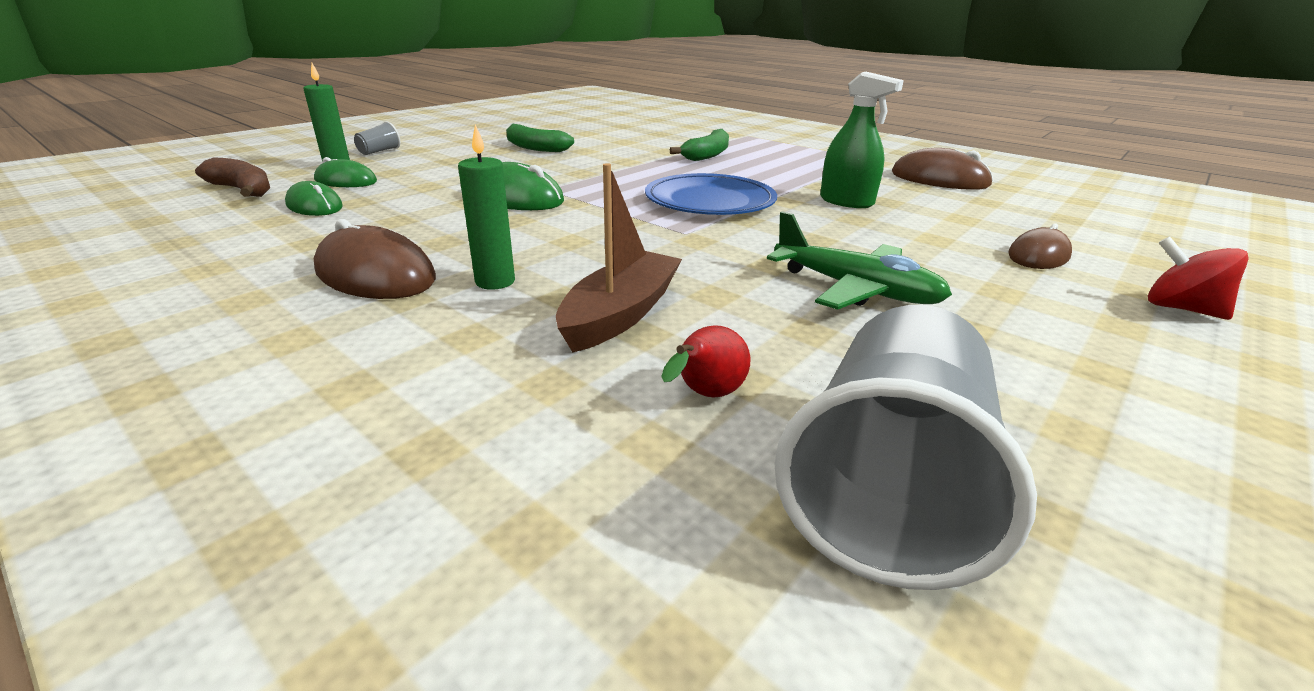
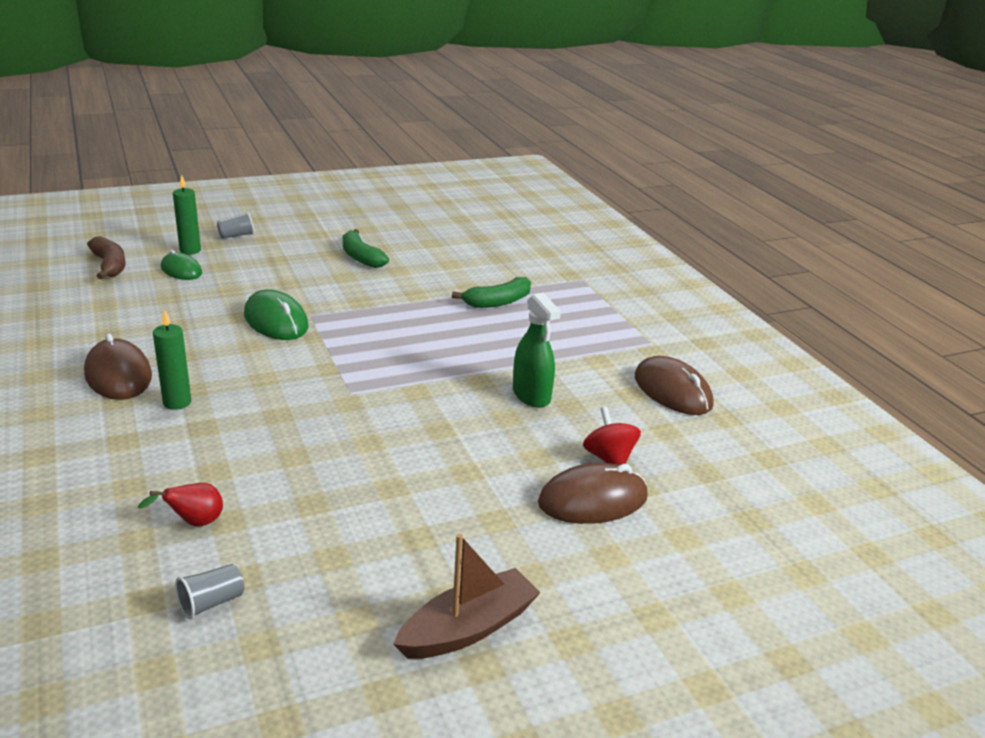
camera: 25 degrees right, 0 degrees up
green mouse [285,181,343,216] -> none
brown boat [556,163,682,352] -> brown boat moved to [393,534,540,659]
blue plate [645,173,777,215] -> none
green plane [767,211,952,310] -> none
grey cup [775,305,1037,590] -> grey cup [175,564,244,619], size x0.40
brown mouse [1008,224,1072,269] -> brown mouse [538,463,648,524], size x1.54
red spinning top [1148,236,1249,320] -> red spinning top moved to [583,407,641,465]

